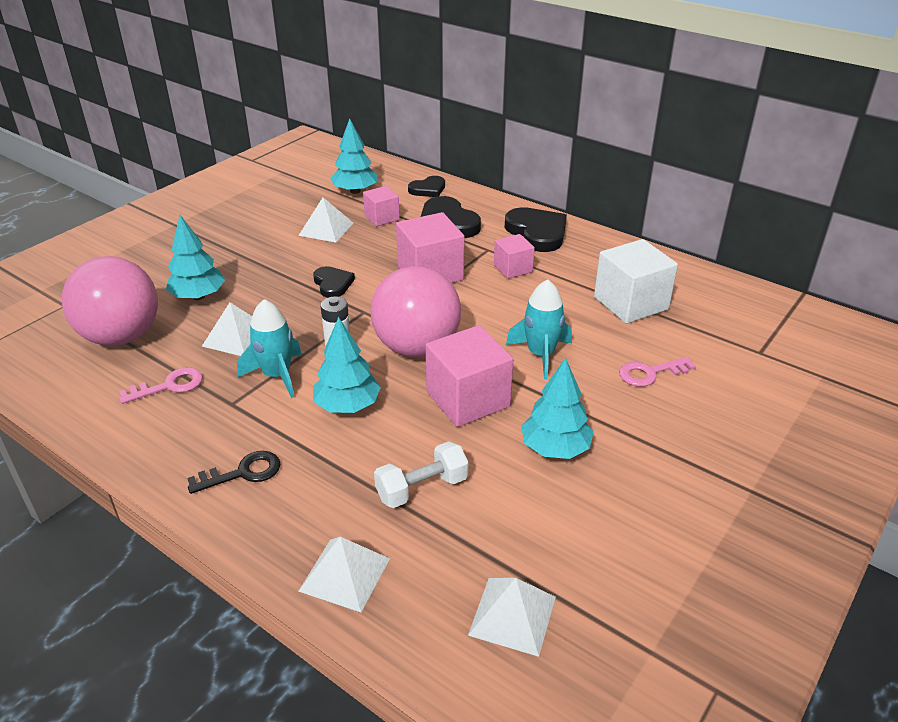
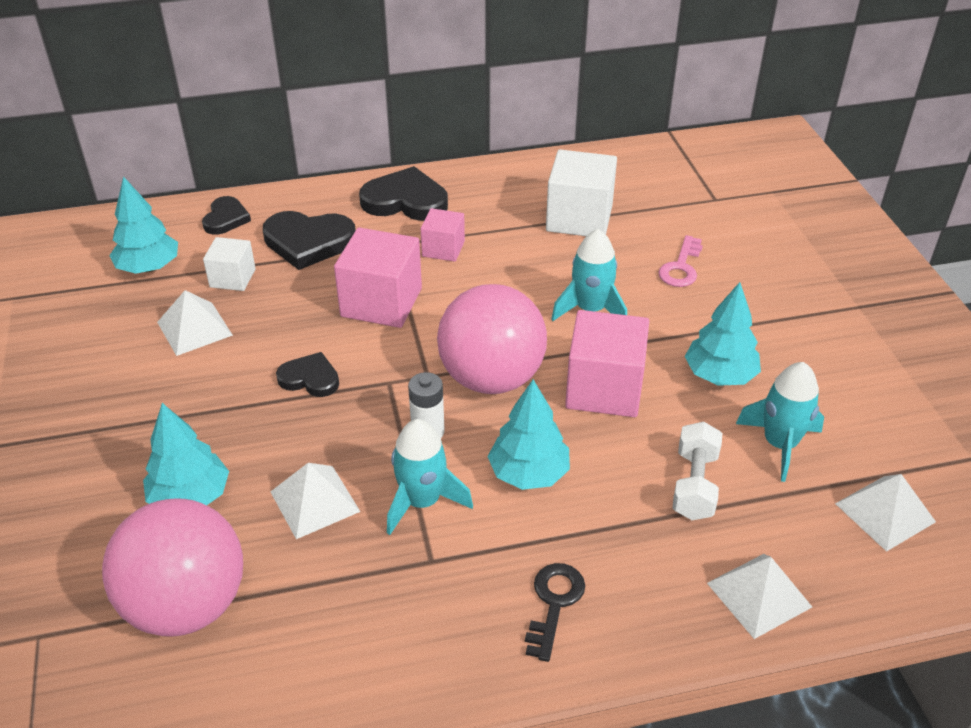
camera: 50 degrees left, 5 degrees up
pink key [119,367,203,404] -> none
pink cube [363,186,400,226] -> white cube [203,237,256,291]
none -> turquoise rocket [736,362,824,482]

